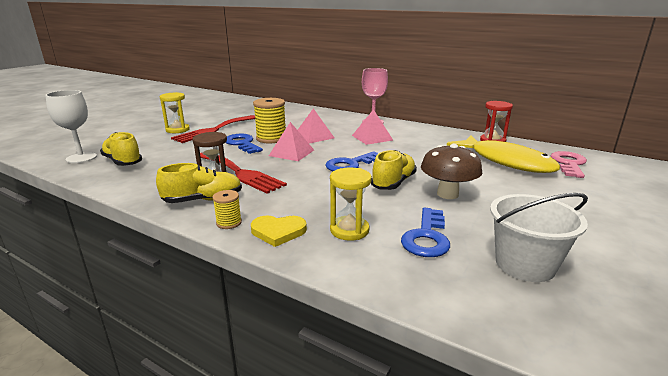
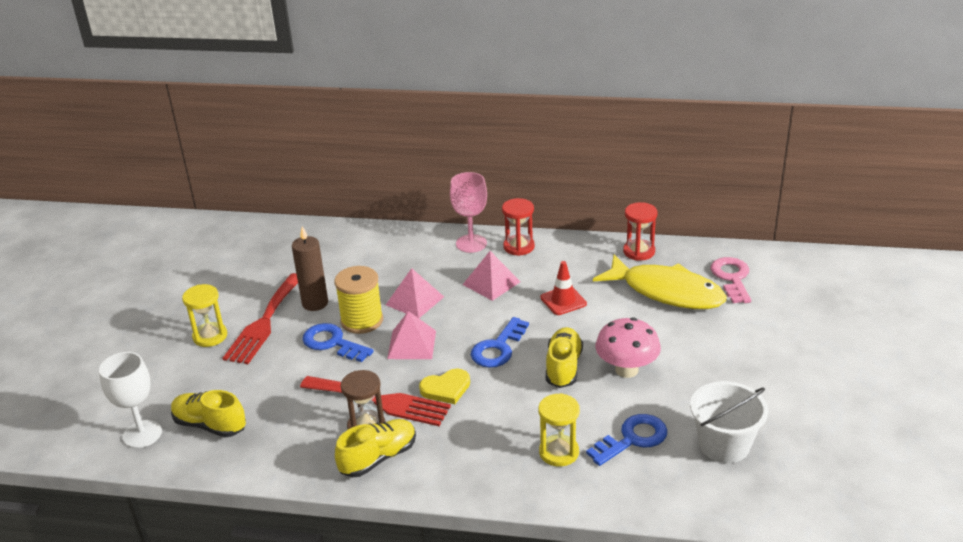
camera: 20 degrees left, 10 degrees up
yellow spool [213,190,242,229] -> none
yellow heart [251,216,307,247] -> yellow heart moved to [419,369,470,404]
blue key [401,208,450,257] -> blue key turned 120 degrees counterclockwise [586,414,668,466]
brown mushroom [421,144,482,199] -> pink mushroom [595,317,661,378]
none -> brown candle [292,226,328,311]
none -> red hourglass [502,198,535,256]
none -> red traffic cone [540,261,587,315]

